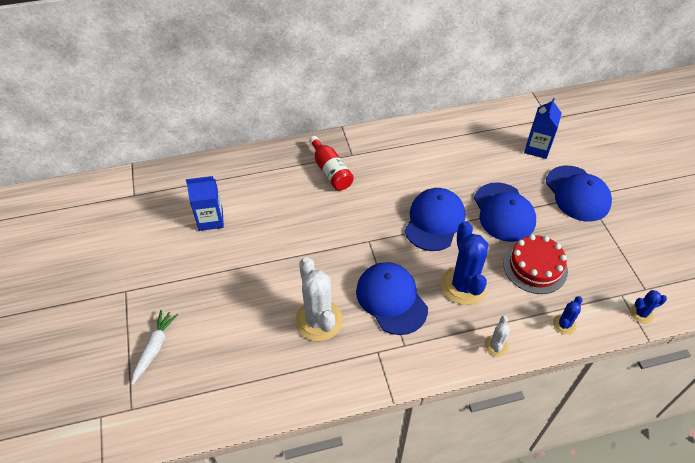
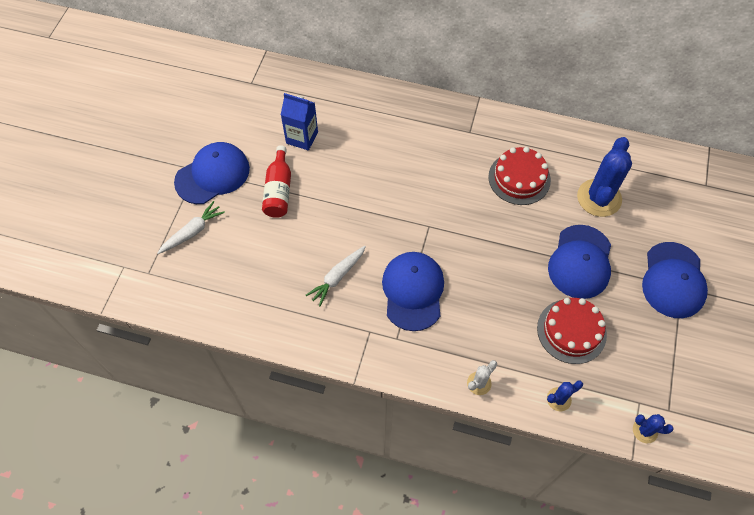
camera: 30 degrees right, 10 degrees up
white cactus [295,257,343,341] -> white carrot [306,246,366,306]
red bottle [309,136,354,191] -> red bottle moved to [262,145,291,218]
blue cap [405,188,465,251] -> blue cap moved to [174,142,250,204]
blue cactus [441,221,488,305] -> blue cactus moved to [577,137,632,217]
blue carton [524,98,562,159] -> none
none -> red cake [488,147,551,205]

